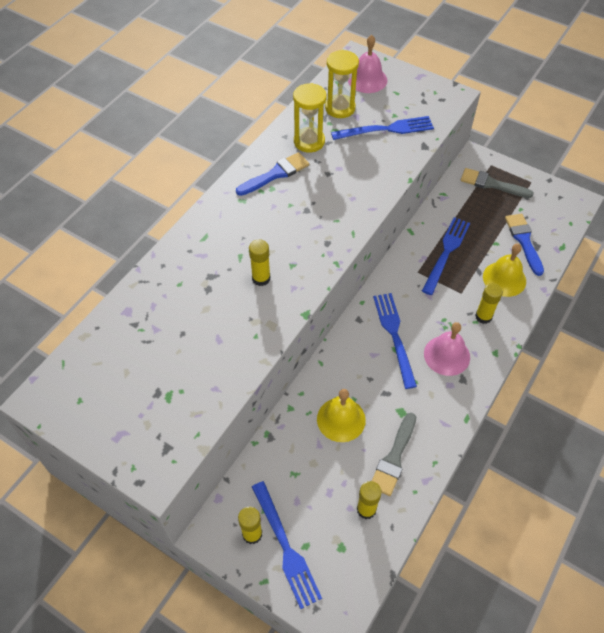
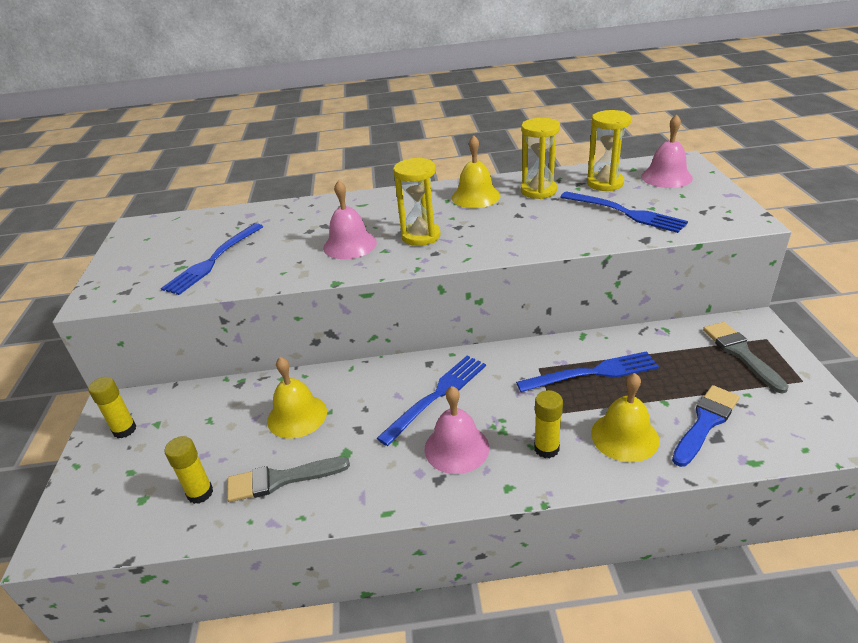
camera: 55 degrees right, 20 degrees down
blue brush [236,152,309,196] -> yellow bell [452,135,500,208]
yellow glue stick [249,239,270,286] -> pink bell [323,180,377,259]
blue fork [252,481,322,609] -> blue fork moved to [161,223,263,295]
none -> yellow hourglass [393,157,441,246]

